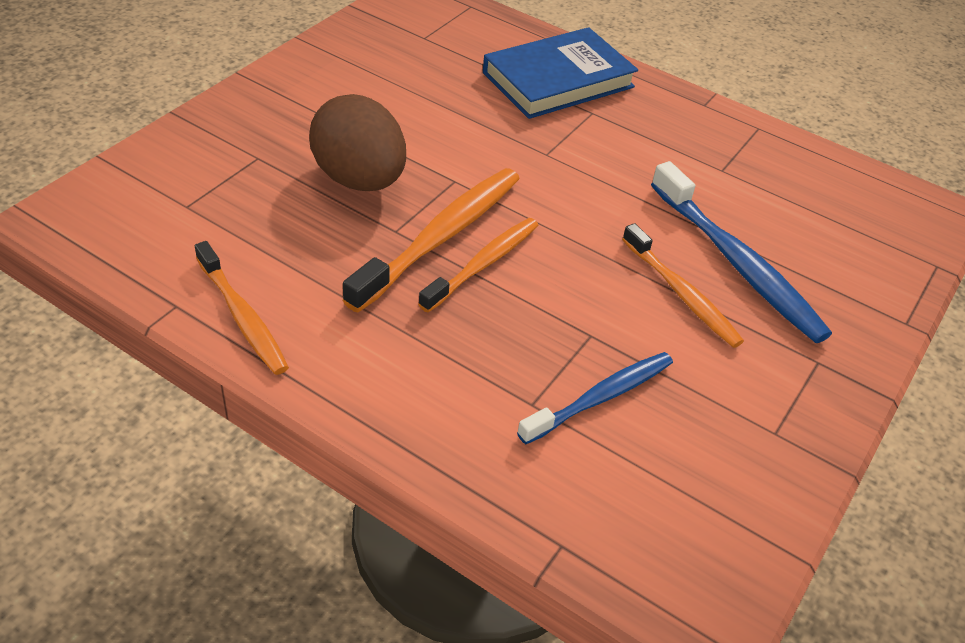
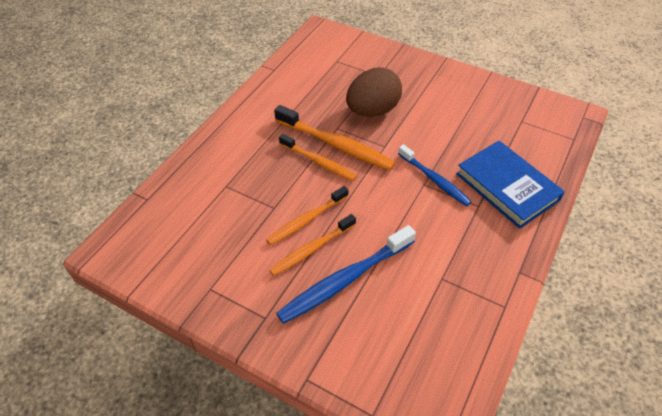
camera: 90 degrees right, 5 degrees up
orange toothbrush [195,241,289,375] -> orange toothbrush moved to [266,186,348,245]
blue toothbrush [517,352,673,444] -> blue toothbrush moved to [398,144,471,207]

